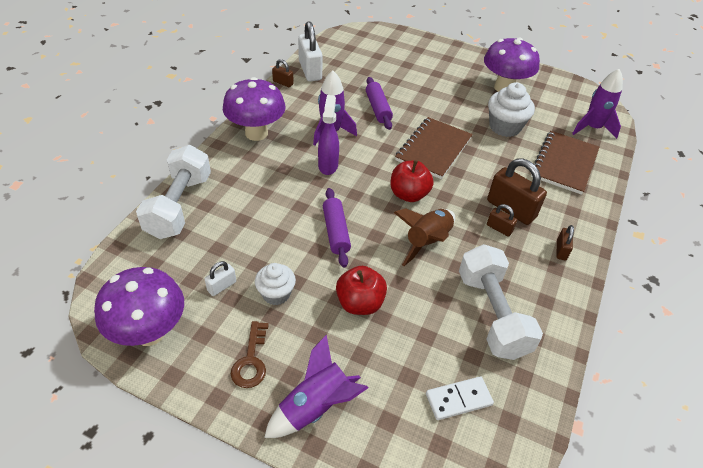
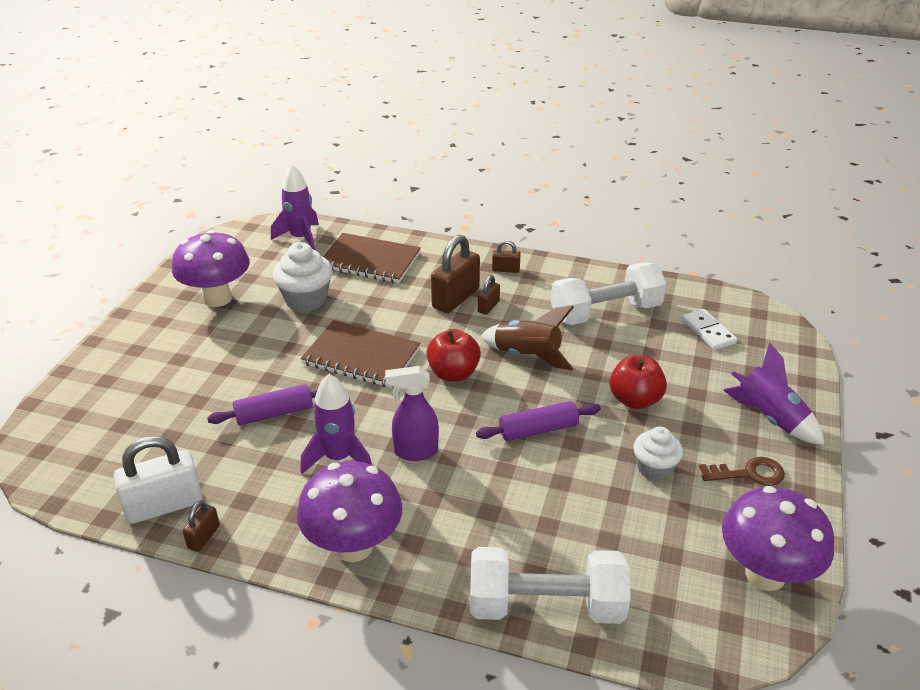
camera: 95 degrees left, 10 degrees down
white padlock [205,261,236,296] -> none

